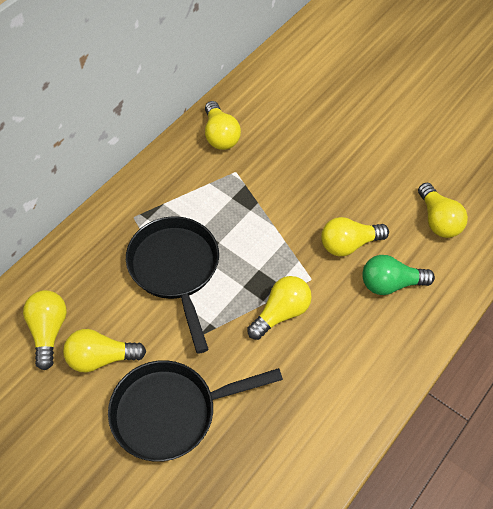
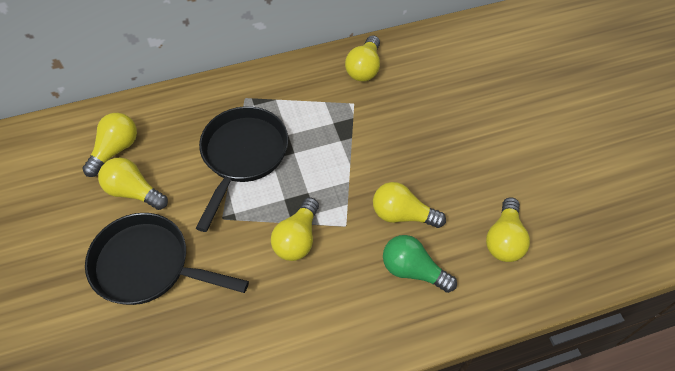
camera: 35 degrees right, 0 degrees up
yellow light bulb [247,276,312,340] -> yellow light bulb turned 120 degrees clockwise [271,197,319,261]

